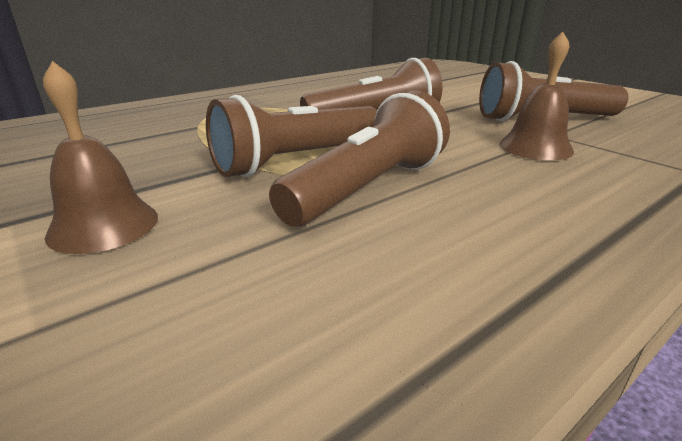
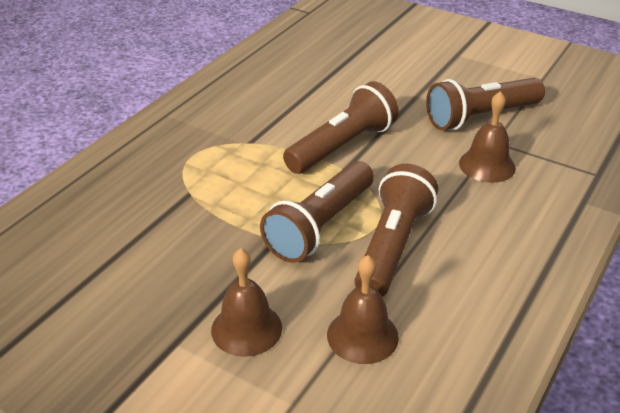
camera: 20 degrees left, 10 degrees up
none -> brown bell [327,255,399,364]

